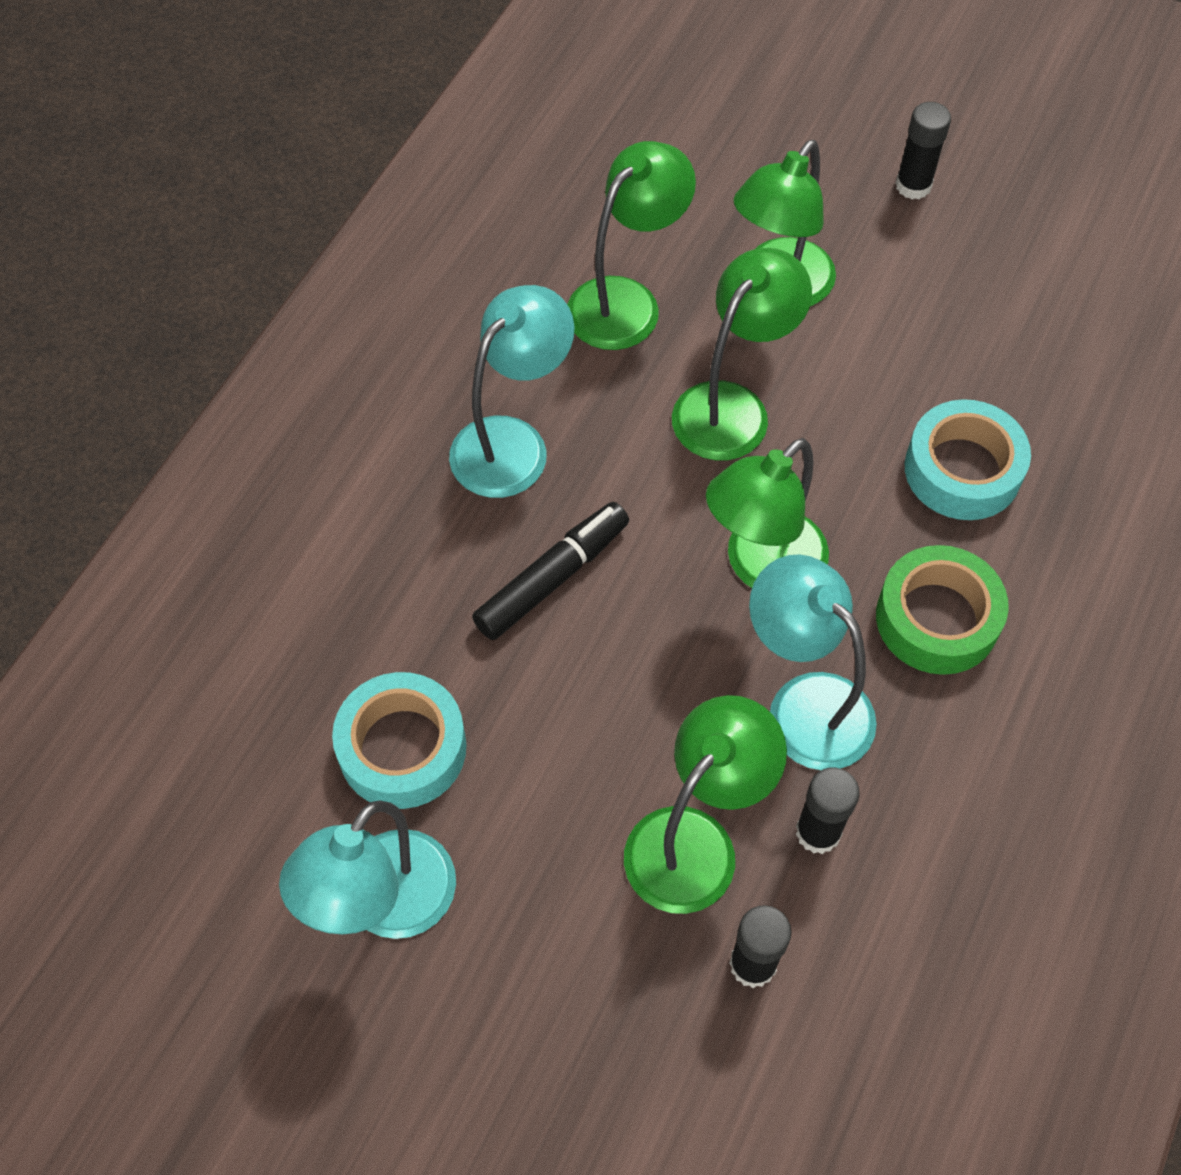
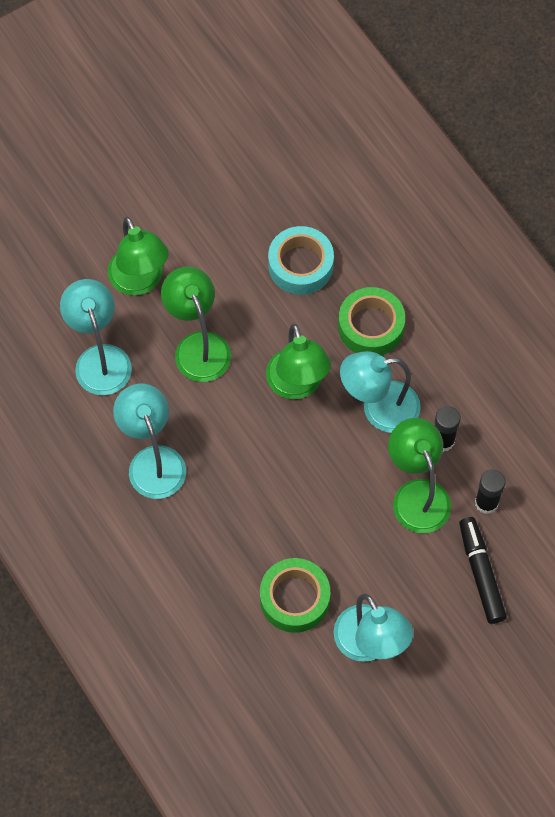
camera: 60 degrees left, 5 degrees up
turquoise tape [332,672,466,809] -> green tape [260,558,330,633]
black marker [472,502,629,640] -> black marker moved to [459,517,507,624]
green lamp [567,141,696,350] -> turquoise lamp [60,279,132,395]
black glue stick [895,102,951,199] -> none

